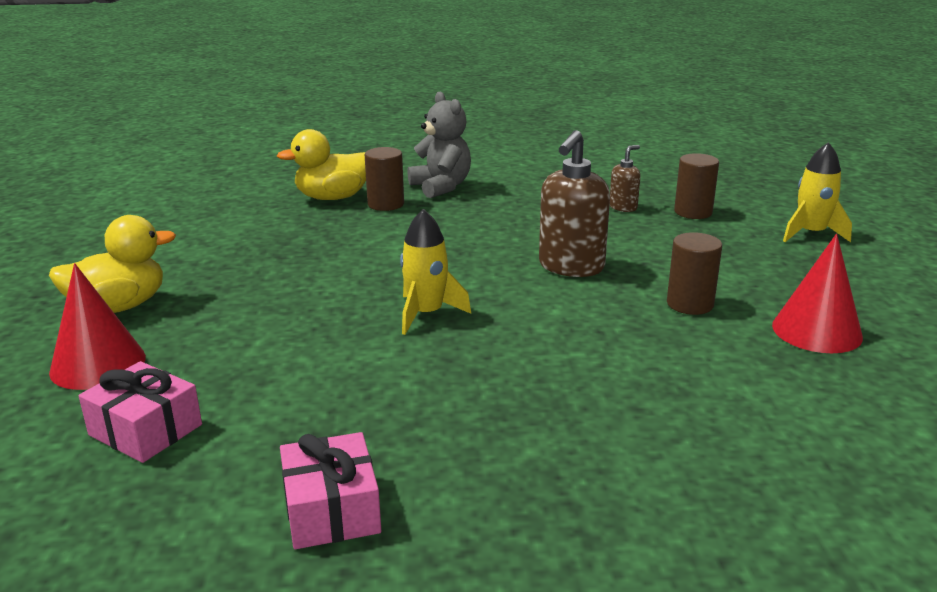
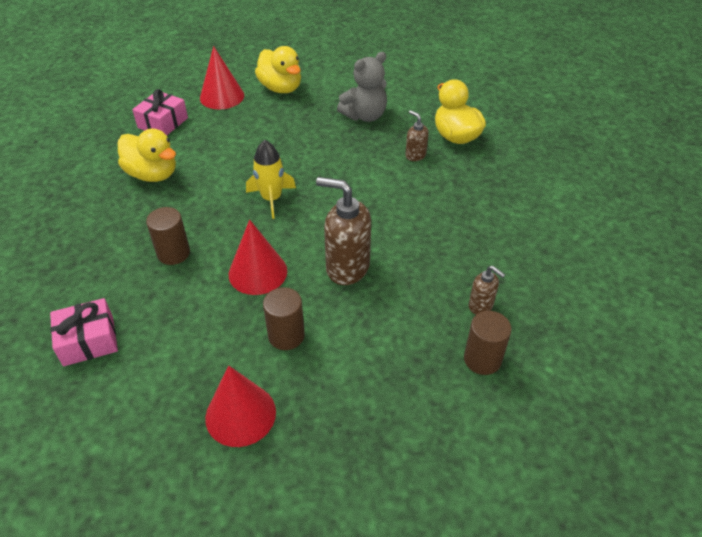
camera: 85 degrees right, 20 degrees up
pink gift [280,432,381,549] -> pink gift moved to [50,298,118,366]
brown cylinder [365,147,404,211] -> brown cylinder moved to [146,207,190,265]
grey teddy bear [408,92,471,198] -> grey teddy bear moved to [337,52,387,122]
yellow rocket [783,142,852,242] -> none
none -> yellow duck [118,128,176,182]
none -> red cone [229,220,287,295]
none -> brown soap dispenser [405,110,429,161]

